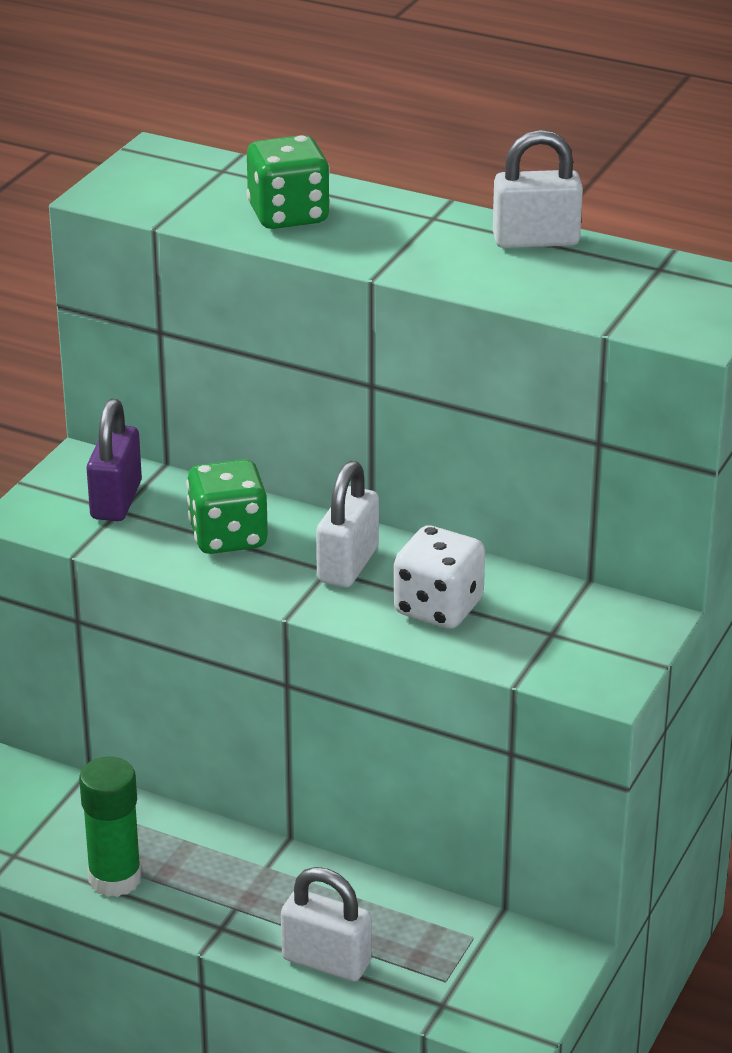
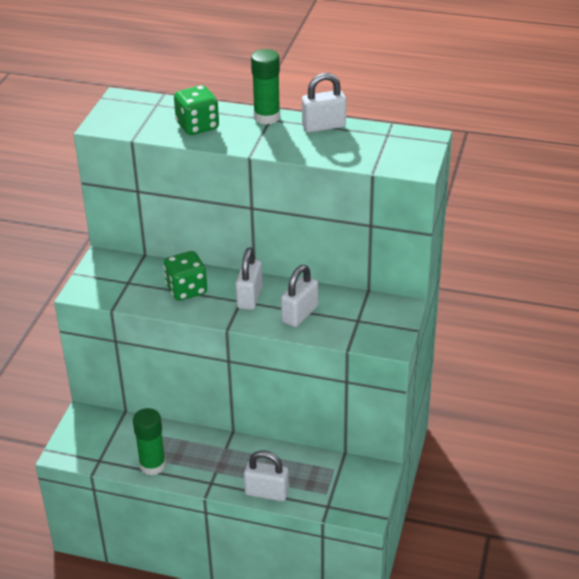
camera: 10 degrees left, 5 degrees up
purple padlock [86,399,142,521] -> none
white dice [394,526,485,628] -> white padlock [281,265,318,327]
none -> green glue stick [251,49,280,124]

